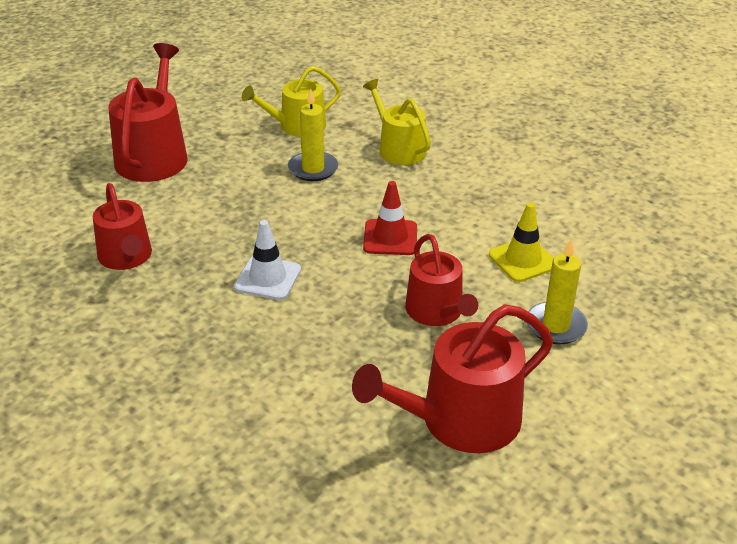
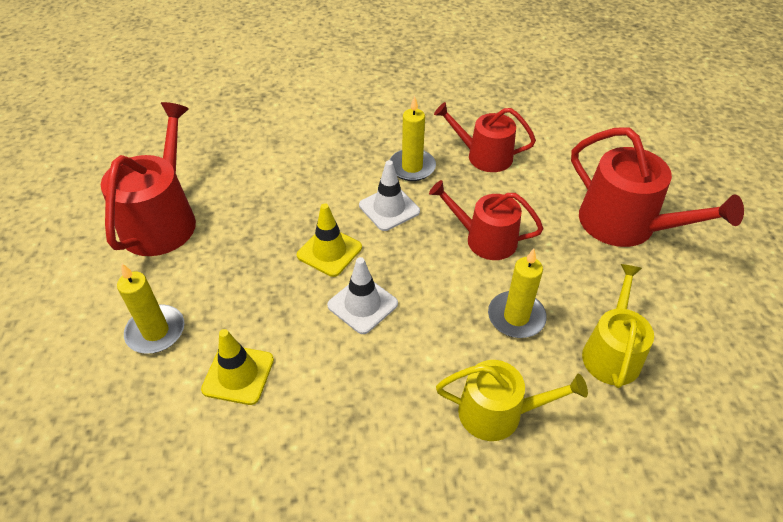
camera: 130 degrees right, 10 degrees up
red traffic cone [363,181,417,255] -> white traffic cone [327,257,398,334]
red watering can [405,234,478,326] -> red watering can moved to [429,180,543,260]
none -> yellow traffic cone [297,203,362,277]
none -> yellow candle [390,96,436,181]

